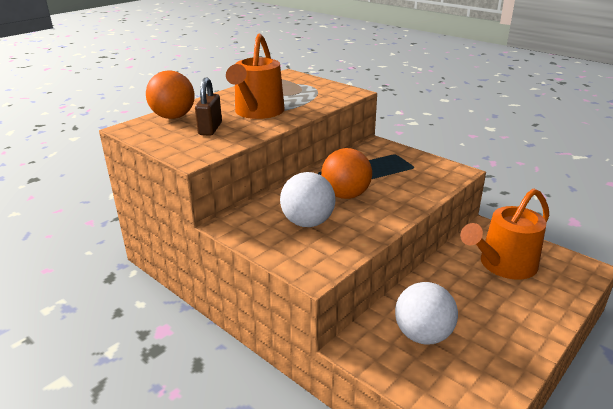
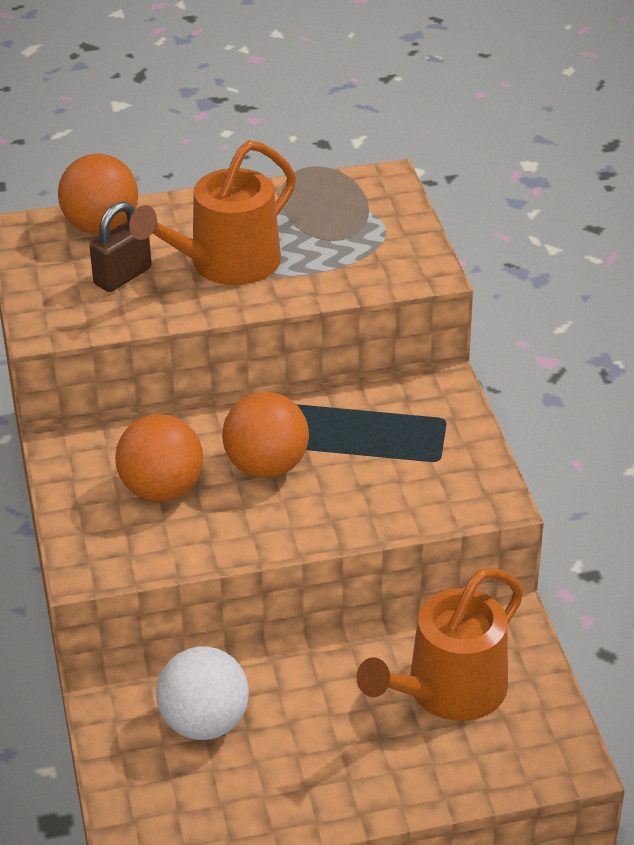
camera: 35 degrees right, 10 degrees up
white ball [280,172,335,227] -> orange ball [115,414,203,502]
orange watering can [460,189,549,280] -> orange watering can turned 45 degrees counterclockwise [357,568,523,721]

